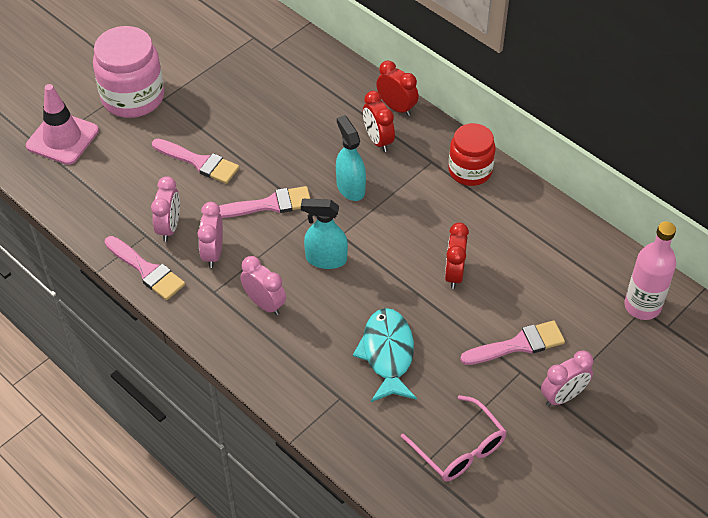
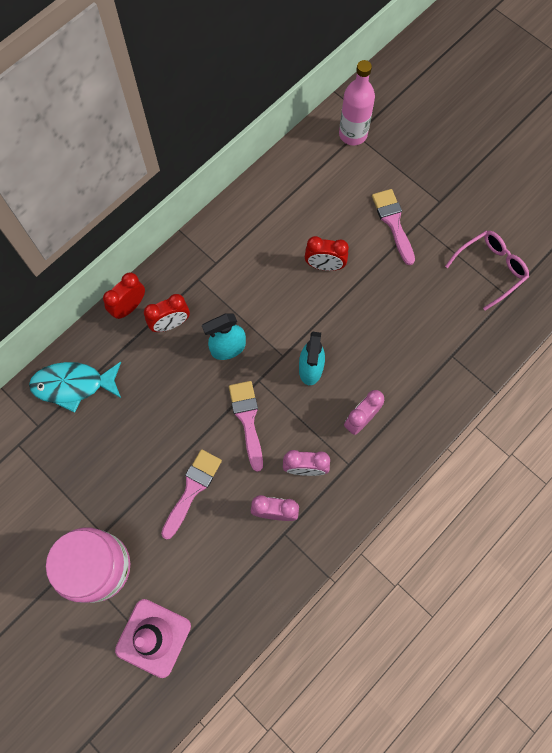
camera: 90 degrees left, 20 degrees up
pink brush [105,236,185,300] -> none
turquoise fish [353,308,417,402] -> turquoise fish moved to [29,362,121,413]
red jar [448,123,495,186] -> none
pink clock [541,350,593,407] -> none

